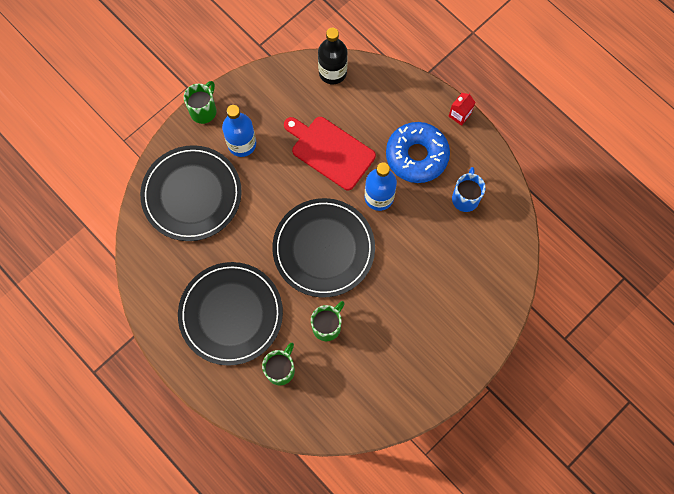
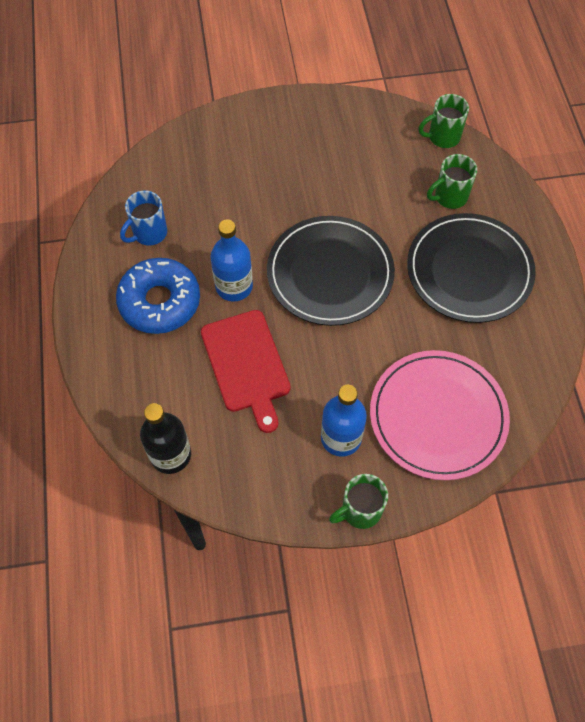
camera: 145 degrees left, 10 degrees down
black plate [140,145,242,241] -> pink plate [370,350,510,480]
green mug [311,301,345,341] -> green mug moved to [418,94,469,148]
red carton [449,93,475,126] -> none

